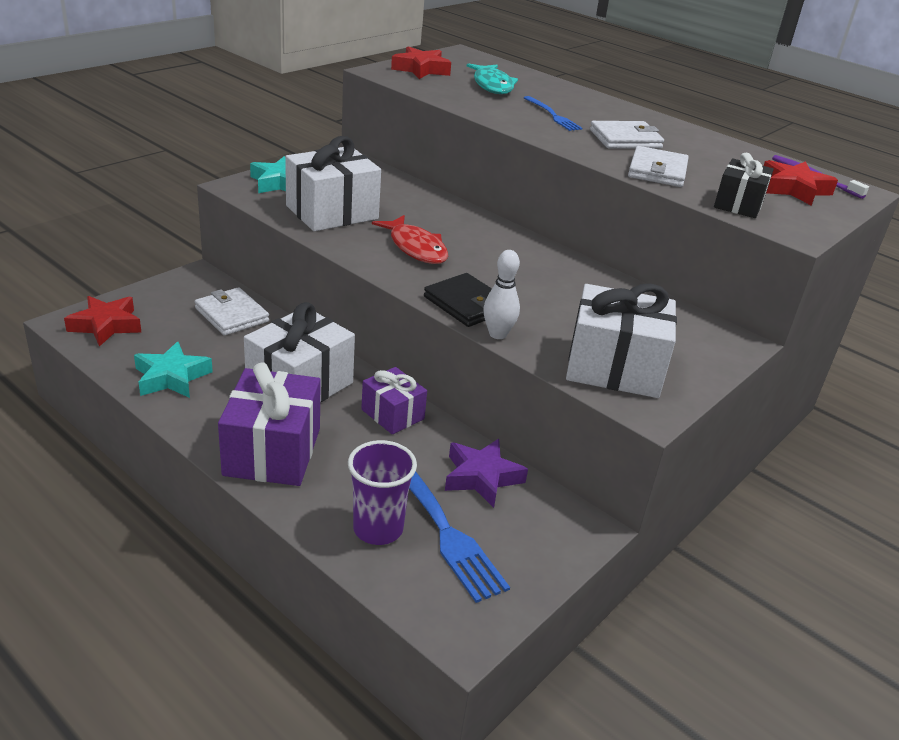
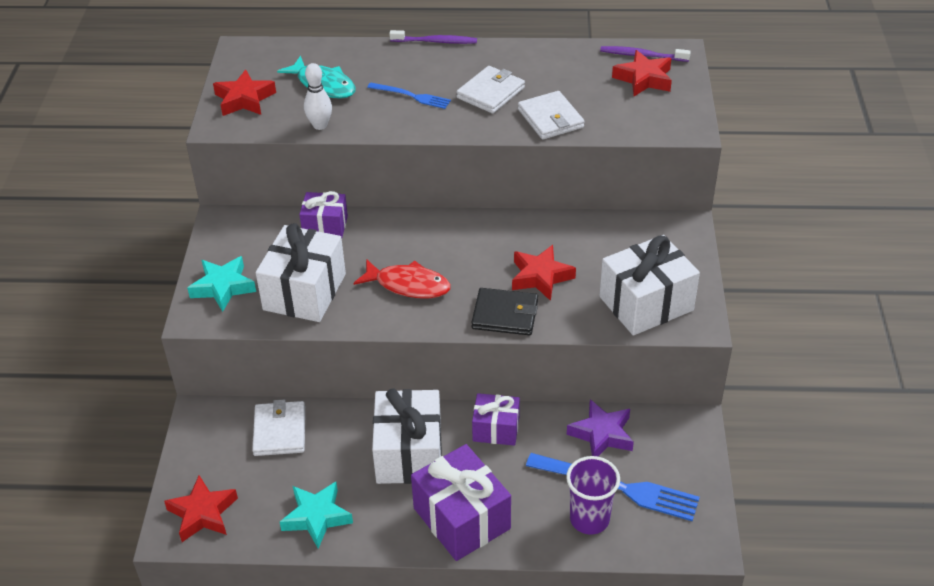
camera: 35 degrees left, 10 degrees up
white wallet [195,287,269,335] -> white wallet turned 75 degrees clockwise [252,399,305,456]
white bowling pin [483,250,520,339] -> white bowling pin moved to [304,63,332,130]
black gift [714,153,774,218] -> none
none -> purple gift [299,191,348,238]
none -> purple toothbrush [389,30,477,44]
none -> red star [512,245,576,301]

